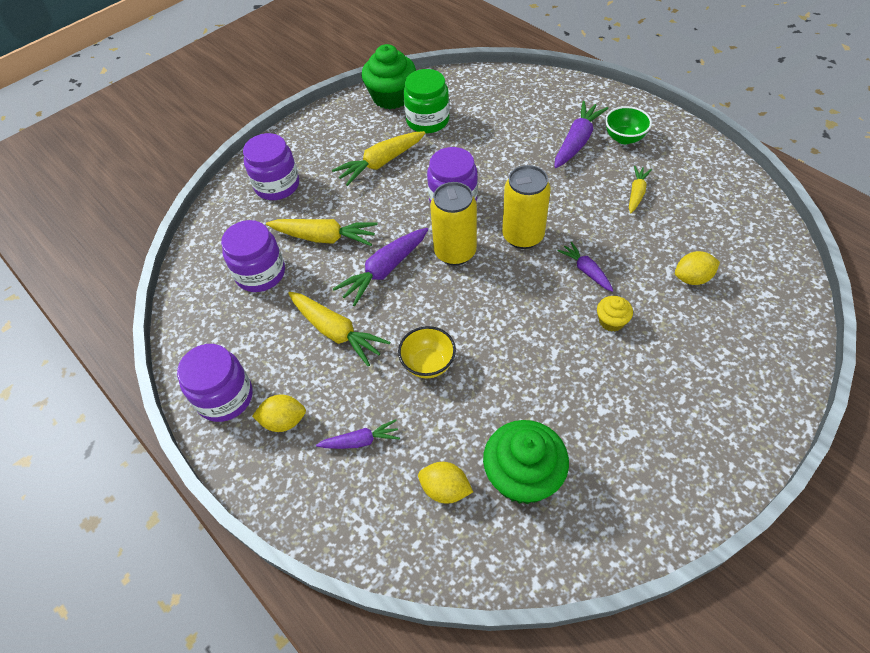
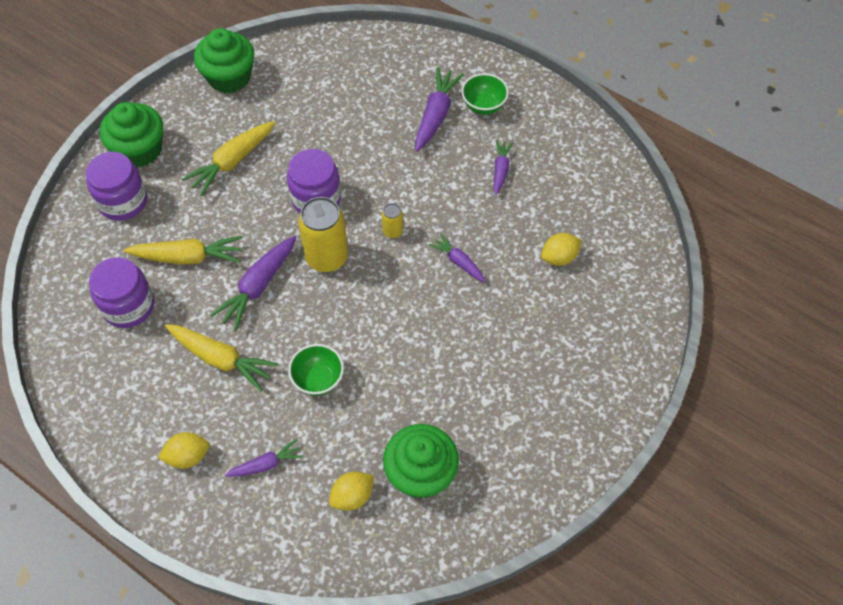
camera: 15 degrees left, 5 degrees up
purple jar [177,344,253,422] -> none
yellow bowl [398,326,456,379] -> green bowl [288,344,344,396]
green jar [403,69,450,133] -> none
yellow lemon [418,462,473,504] -> yellow lemon turned 45 degrees counterclockwise [329,471,374,511]
yellow can [502,165,551,249] -> yellow can [382,203,403,238], size x0.48
yellow cupcake [597,296,633,332] -> none
yellow carrot [629,166,652,213] -> purple carrot [494,140,513,195]
none -> green cupcake [100,102,163,167]

